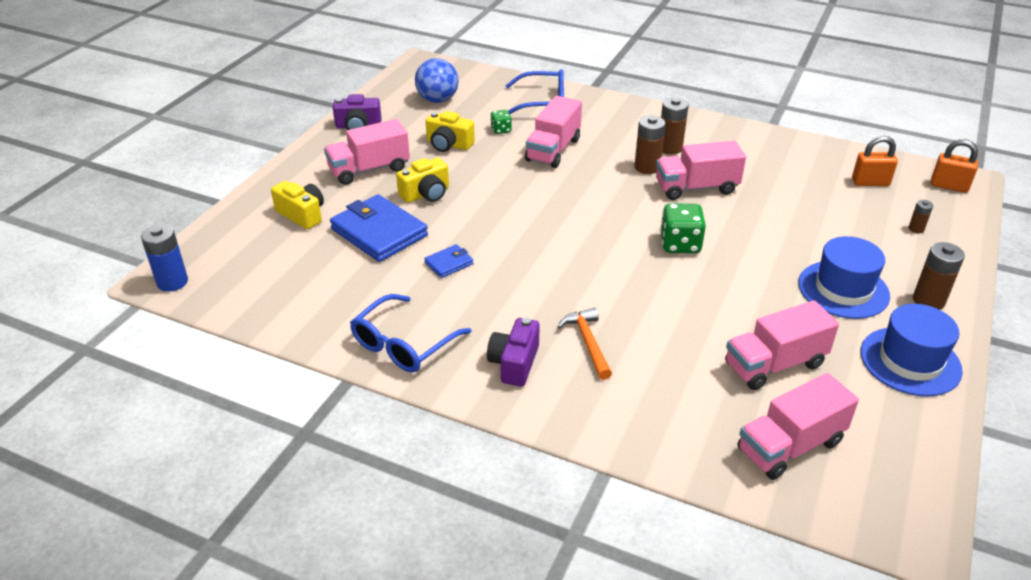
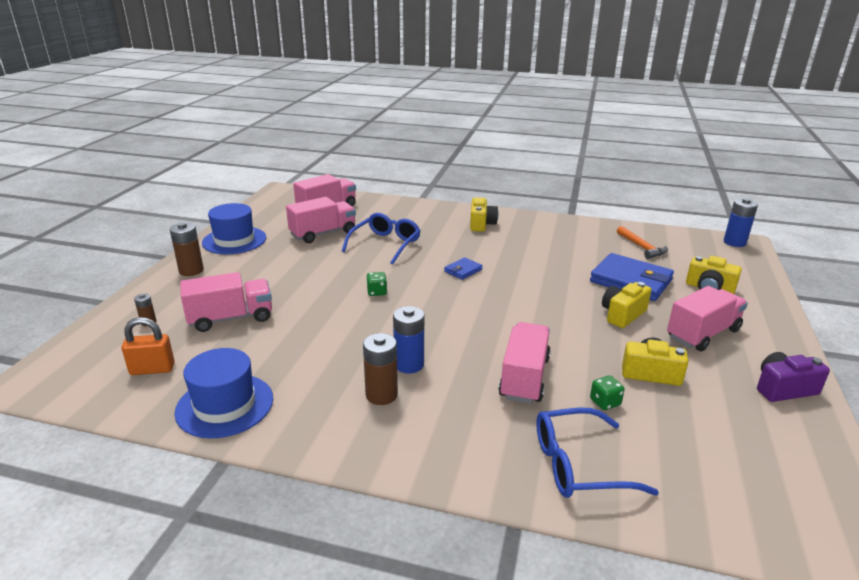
camera: 170 degrees right, 10 degrees down
blue glasses [350,294,471,373] -> blue glasses moved to [342,213,421,265]
blue ball [415,58,458,103] -> none
blue wallet [424,244,473,278] -> blue wallet moved to [444,257,483,280]
purple camera [487,318,540,387] -> yellow camera [470,198,498,232]
orange hammer [557,308,612,380] -> orange hammer moved to [617,226,668,259]
brown battery [634,116,666,174] -> blue battery [393,306,424,374]
pink truck [656,141,746,200] -> pink truck moved to [180,272,272,332]
green dice [660,203,706,253] -> green dice [367,272,387,296], size x0.56
blue hat [798,236,890,319] -> blue hat moved to [174,348,273,438]
orange padlock [931,139,978,193] -> none

